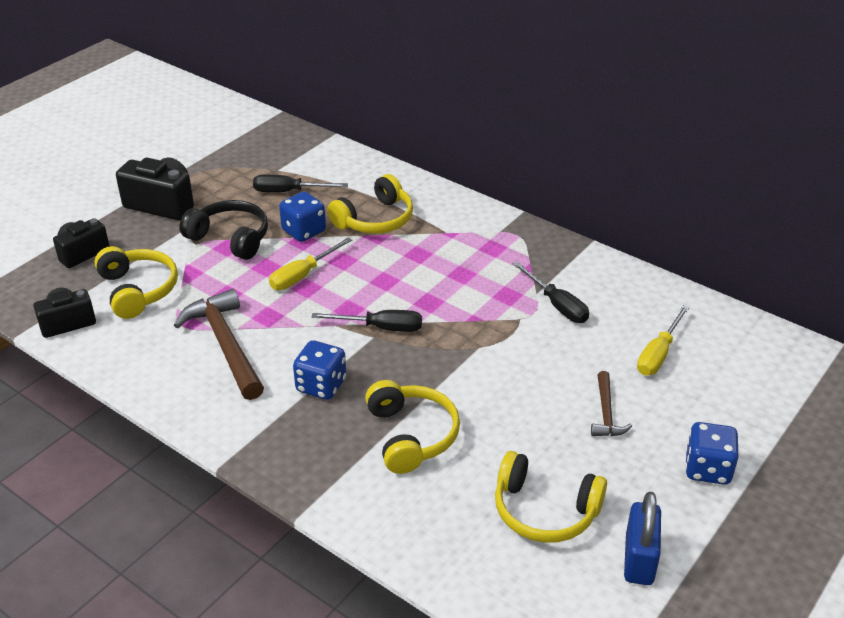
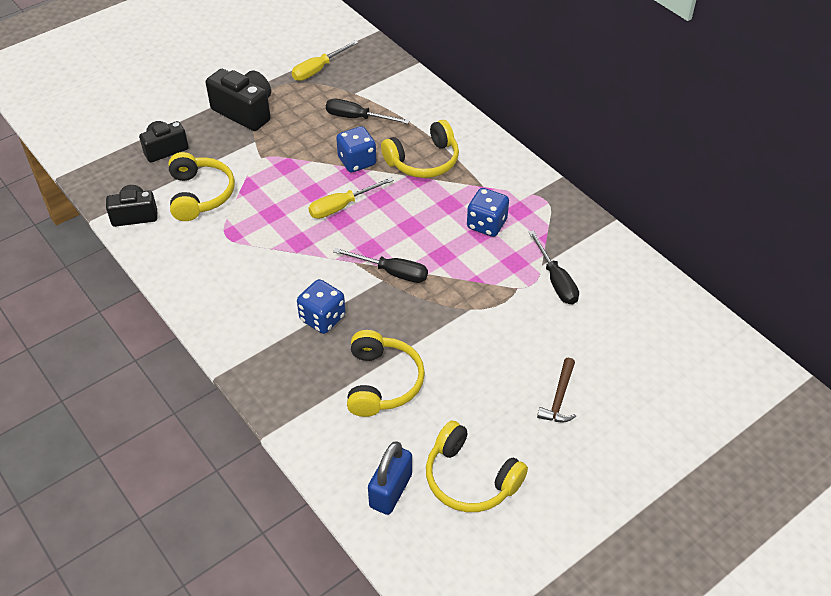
camera: 15 degrees right, 10 degrees up
brown hammer [174,289,264,400] -> none
black headphones [179,200,268,260] -> none
blue padlock [624,492,661,585] -> blue padlock moved to [368,441,412,515]
yellow screwdriver [637,305,690,375] -> yellow screwdriver moved to [292,40,359,81]
blue dice [685,422,739,485] -> blue dice moved to [467,188,509,237]

